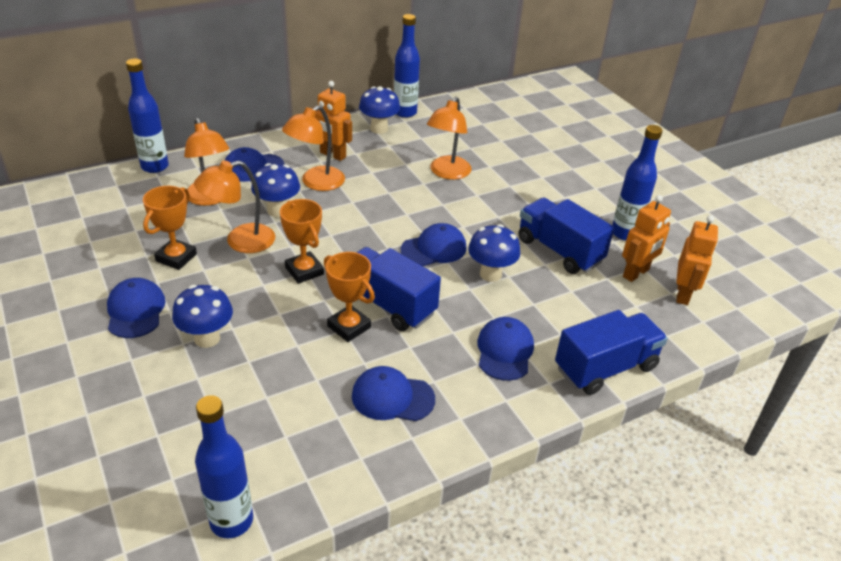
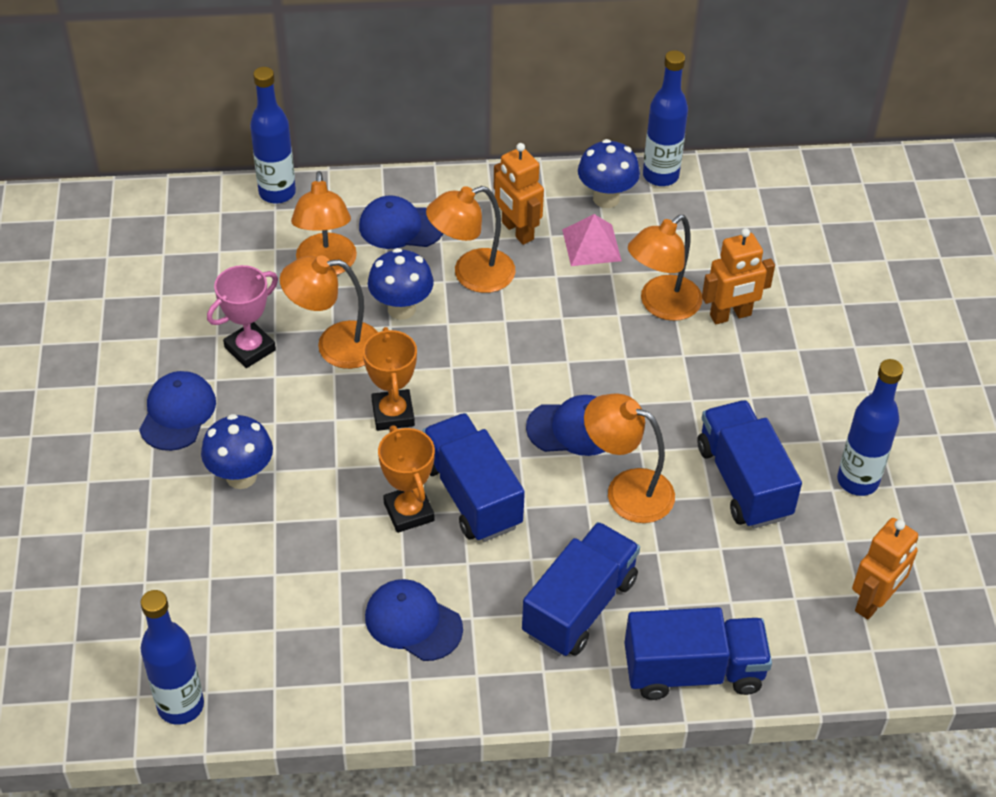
camera: 25 degrees right, 10 degrees up
orange trophy [143,186,197,270] -> pink trophy [207,265,278,368]
blue mushroom [468,224,520,282] -> orange lamp [584,393,675,523]
blue cap [477,317,534,381] -> blue truck [522,522,640,656]
orange robot [622,195,671,282] -> orange robot moved to [702,228,775,324]
none -> pink pyramid [562,214,622,266]

